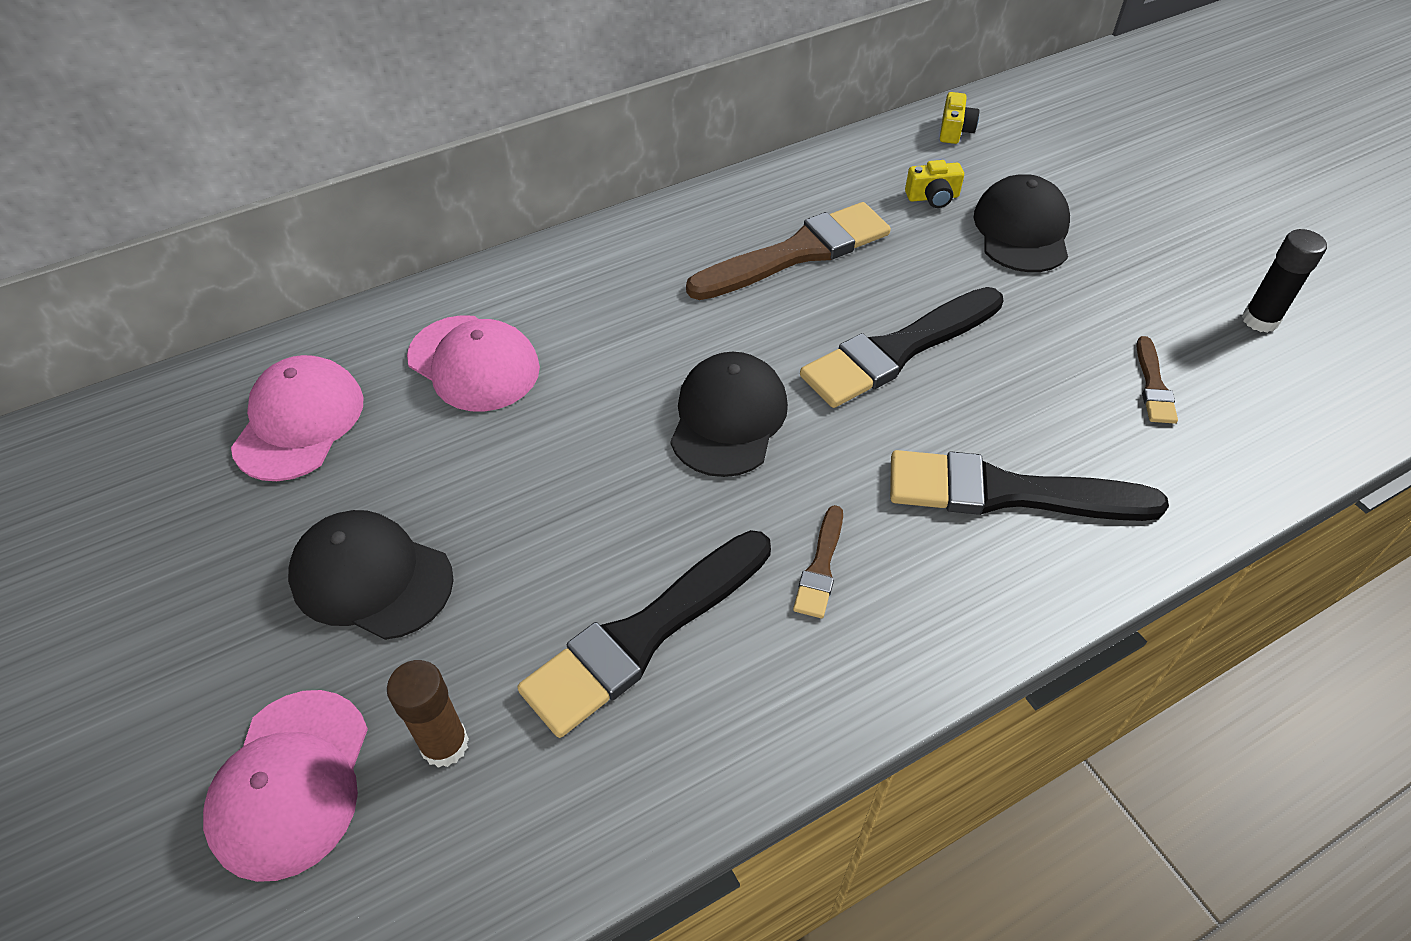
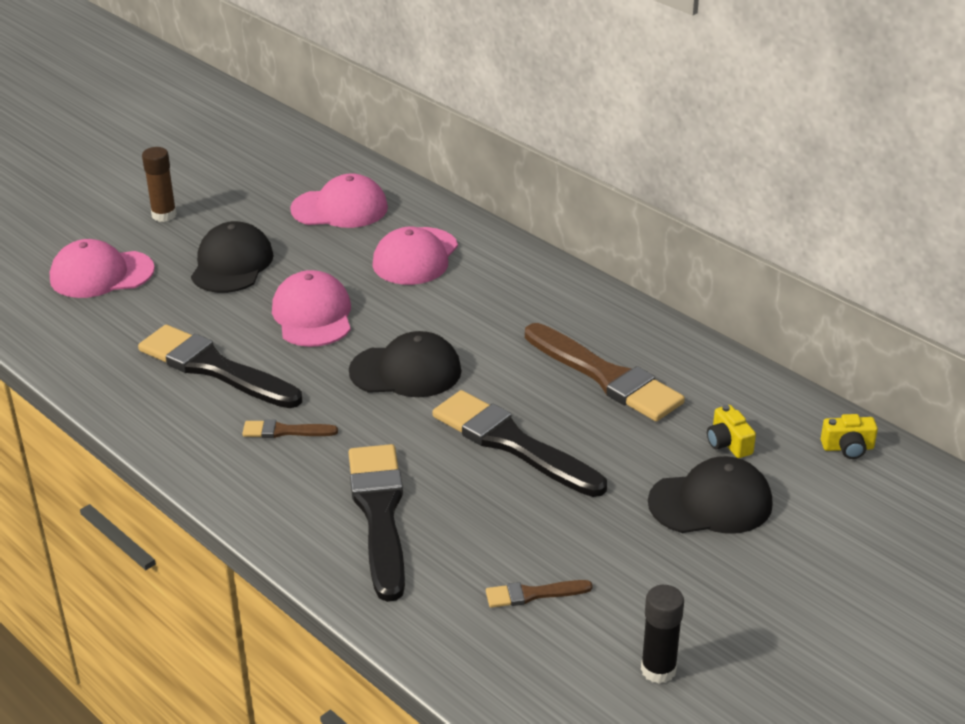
camera: 75 degrees right, 15 degrees down
brown glue stick [387,660,469,768] -> brown glue stick moved to [142,147,177,222]
none -> pink cap [272,270,351,347]

